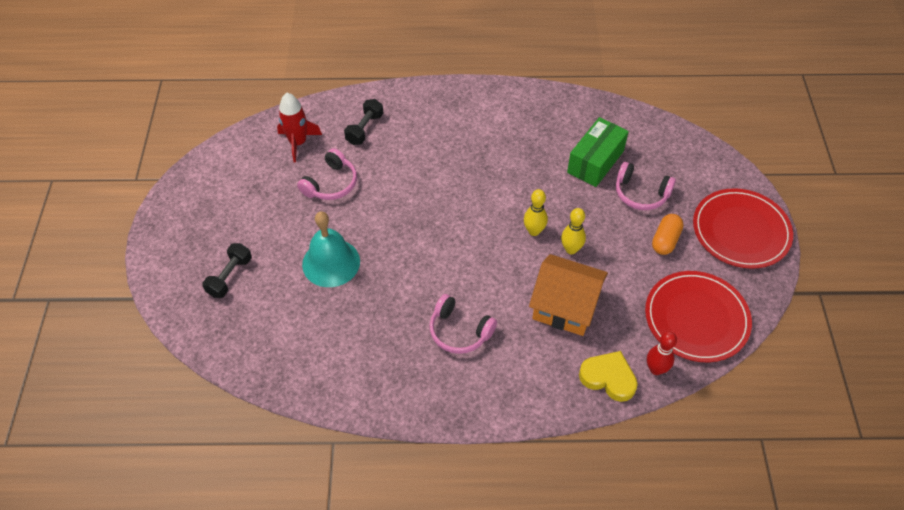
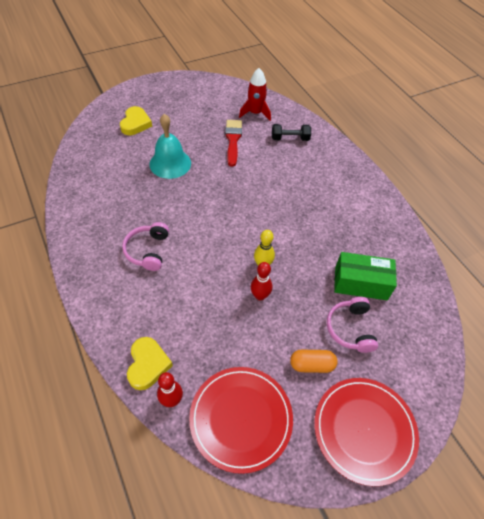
camera: 60 degrees right, 0 degrees up
black dumbbell [202,243,252,298] -> yellow heart [120,106,152,135]
pink headphones [297,148,357,200] -> red brush [225,120,242,167]
orange house [529,254,608,336] -> none
yellow bowling pin [561,208,586,254] -> red bowling pin [251,262,272,301]

